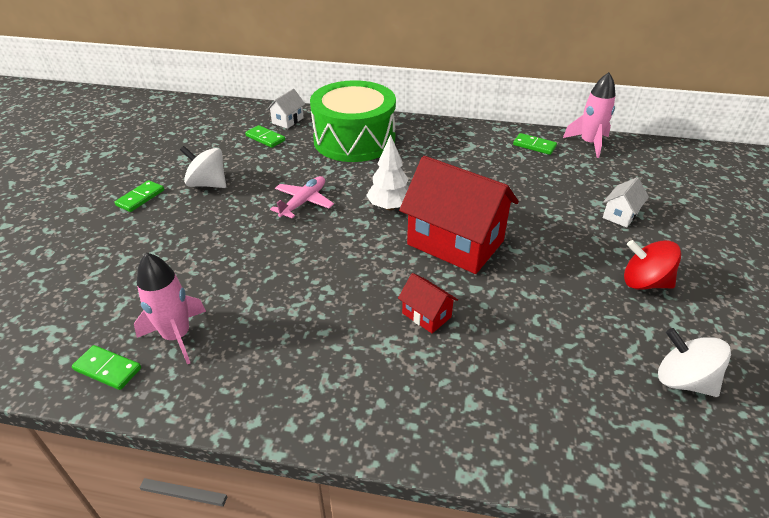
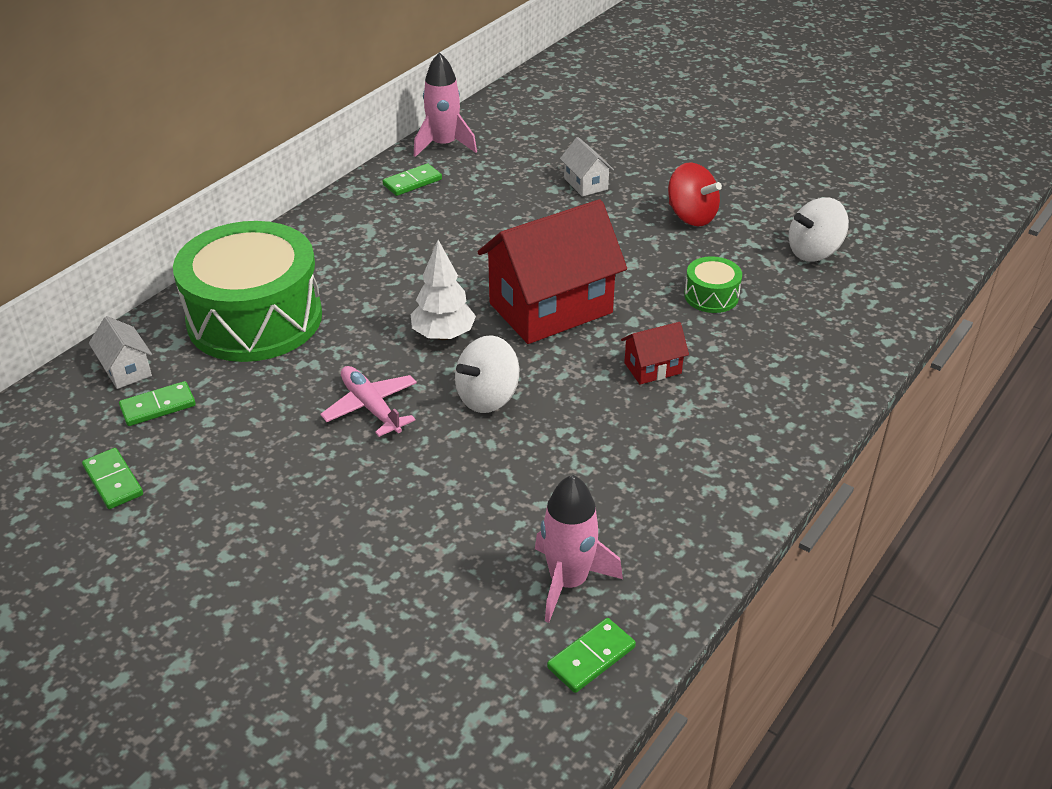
camera: 65 degrees left, 0 degrees up
green domino [114,180,164,212] -> green domino moved to [82,448,143,509]
white spinning top [180,146,226,188] -> white spinning top moved to [455,335,519,413]
red spinning top [624,240,681,290] -> red spinning top turned 90 degrees counterclockwise [668,162,722,226]
none -> green drum [684,256,742,313]

